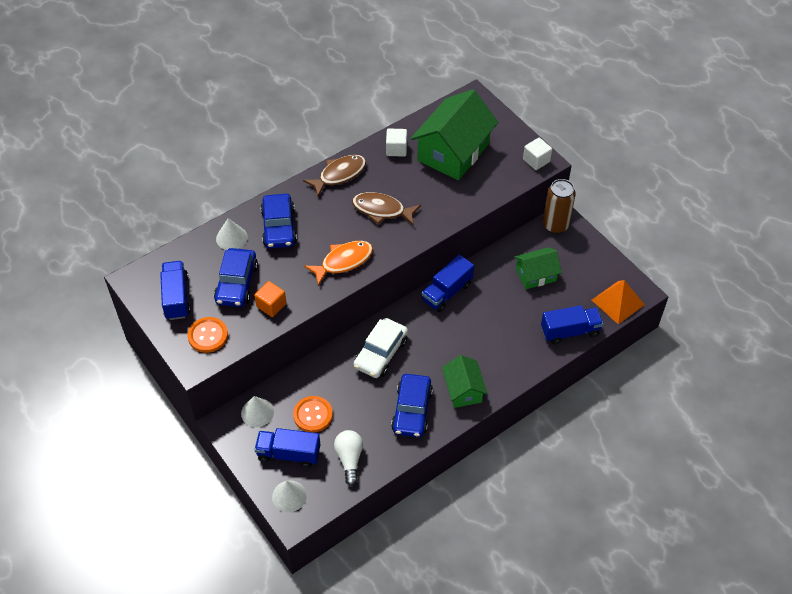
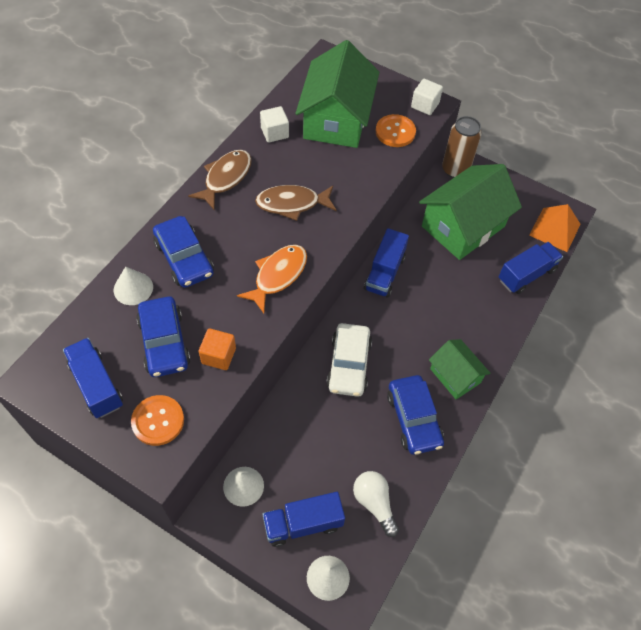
camera: 25 degrees left, 5 degrees up
orange button [293,396,333,433] -> orange button moved to [376,114,416,147]
green house [514,247,562,289] -> green house [419,164,522,260], size x1.84

